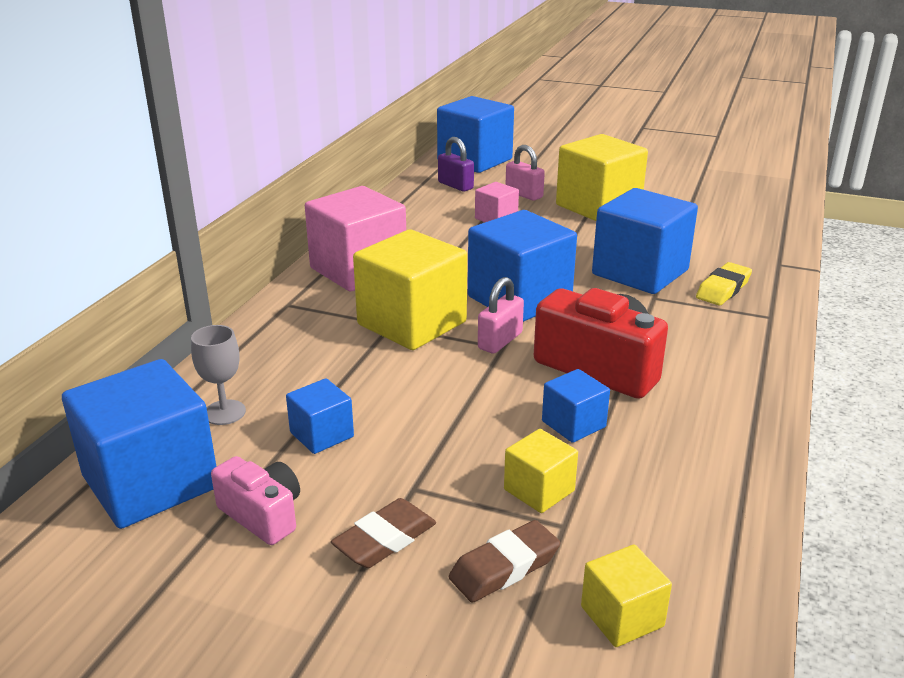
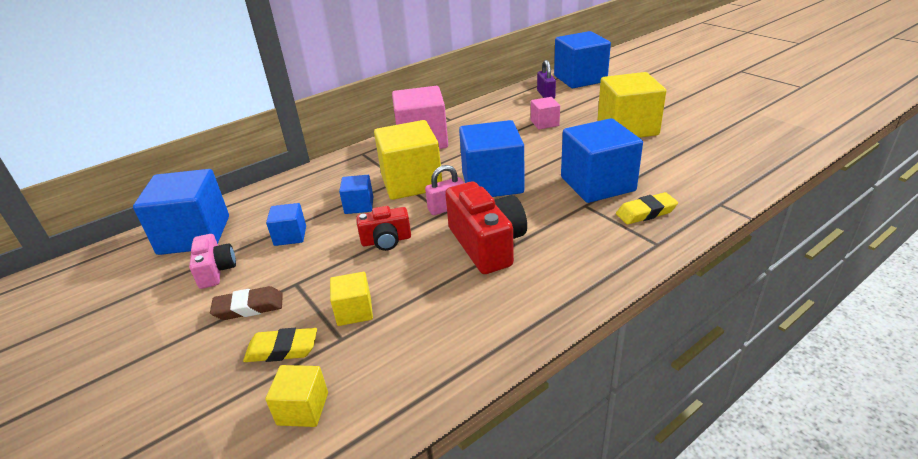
camera: 35 degrees right, 5 degrees up
grey goblet [191,325,246,425] -> none
brown eraser [449,520,560,602] -> yellow eraser [243,328,317,362]
pink padlock [505,145,545,201] -> none
blue cube [542,369,610,443] -> blue cube moved to [339,175,373,214]
none -> red camera [356,206,411,251]

